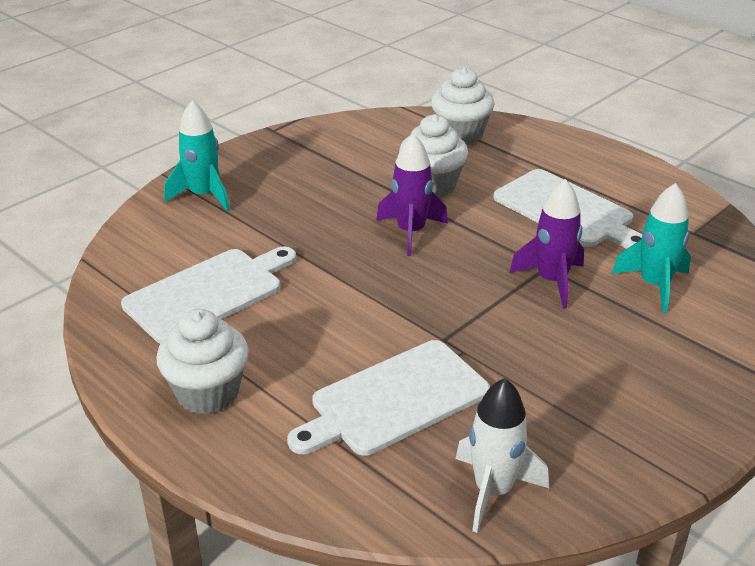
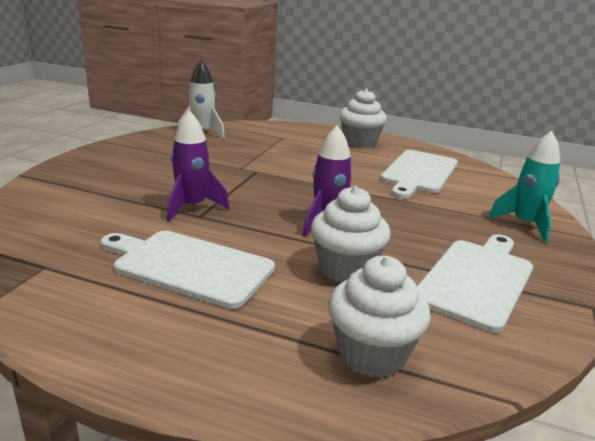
camera: 155 degrees right, 10 degrees down
white cutting board [287,340,490,456] -> white cutting board moved to [417,234,533,333]
turquoise rocket [612,183,691,313] -> none

